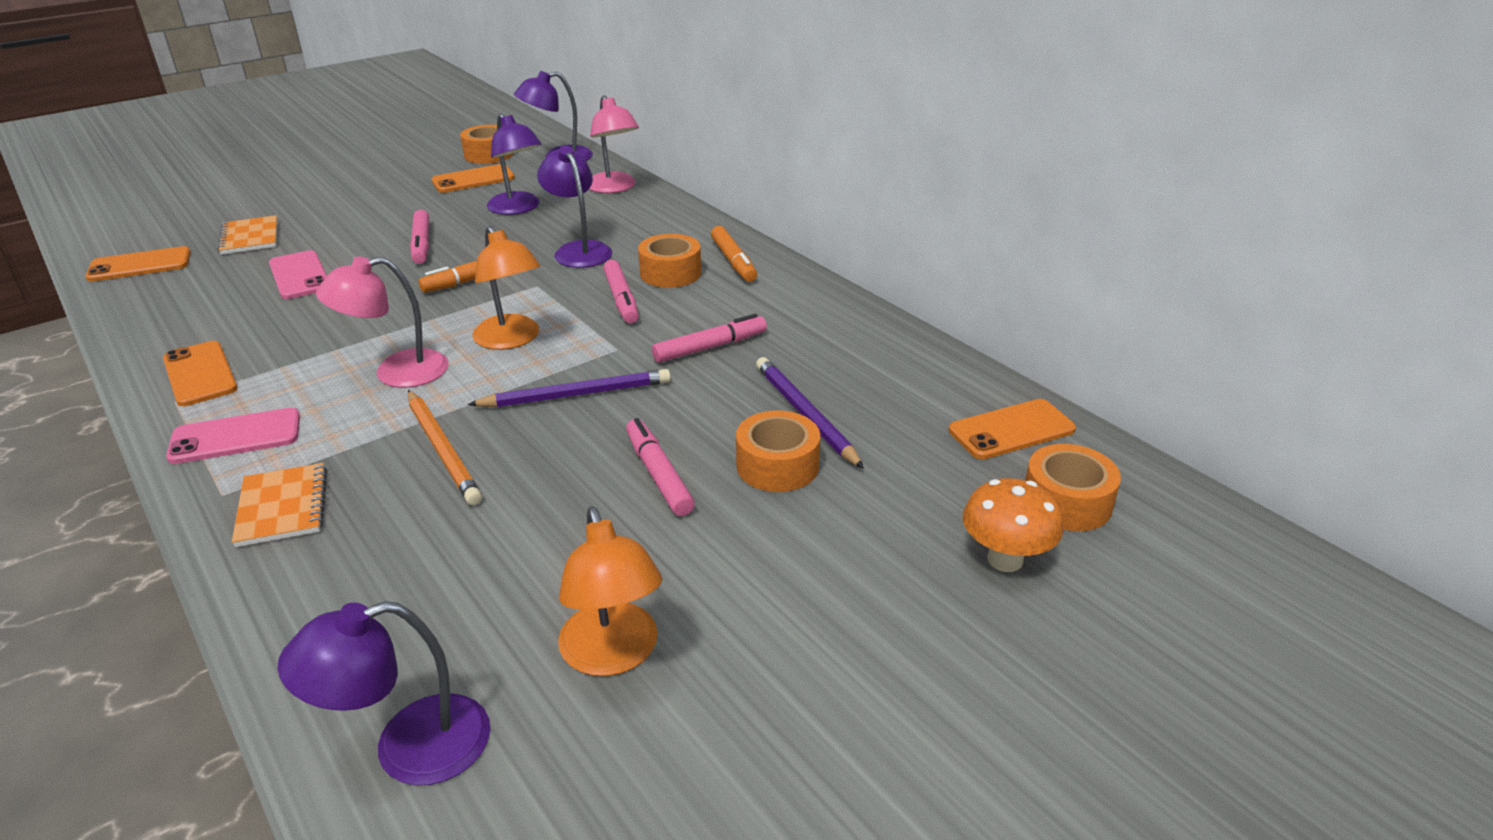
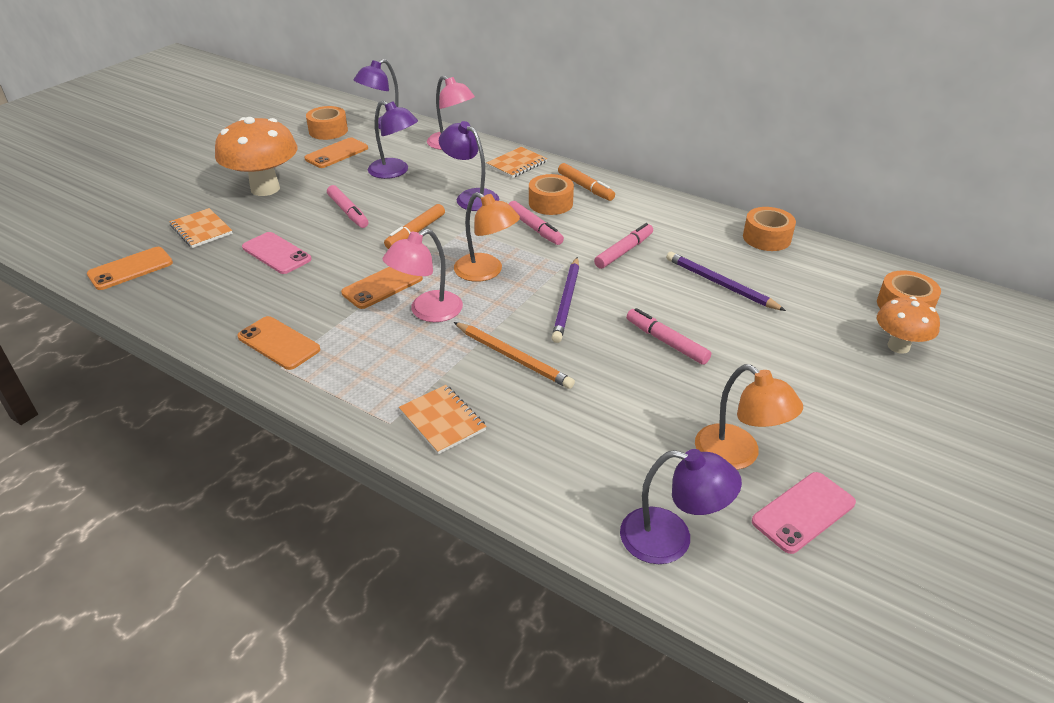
camera: 20 degrees left, 5 degrees up
pink phone [166,408,300,464] -> pink phone moved to [752,472,856,554]
purple lamp [278,601,490,786] -> purple lamp turned 120 degrees counterclockwise [620,449,742,564]
purple pencil [468,369,671,407] -> purple pencil turned 135 degrees clockwise [551,257,579,343]
orange tape [736,410,820,492] -> orange tape moved to [743,207,796,251]
orange phone [949,399,1076,459] -> orange phone moved to [341,267,423,309]
none -> orange mushroom [215,117,297,196]
none -> orange notebook [486,147,547,178]

